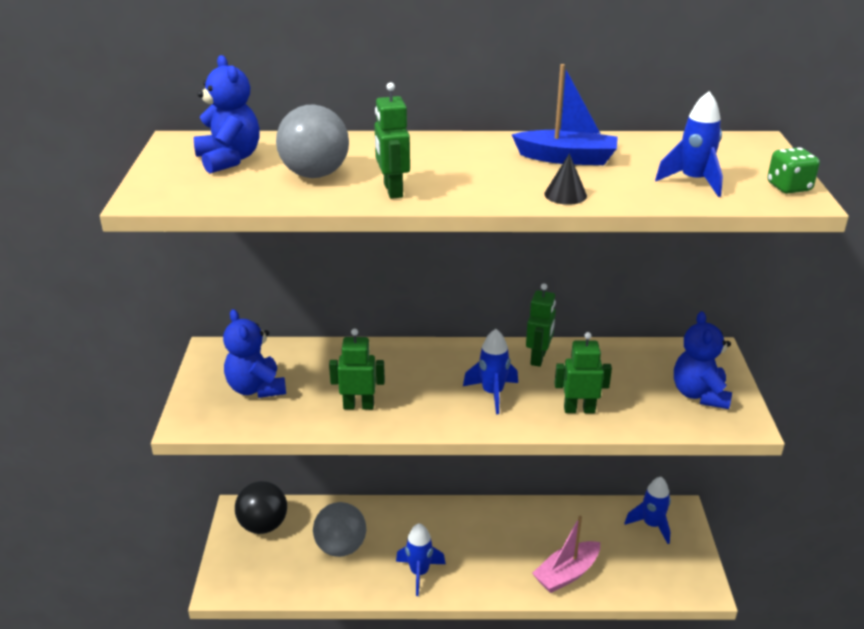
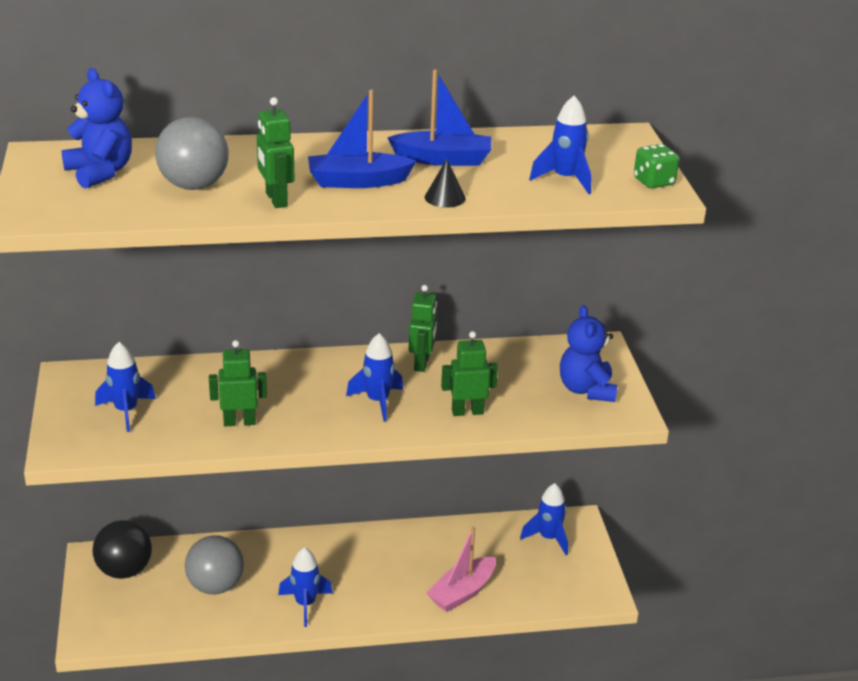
camera: 10 degrees left, 0 degrees up
blue teddy bear [223,309,286,398] -> blue rocket [95,342,156,432]
none -> blue boat [308,90,416,188]

